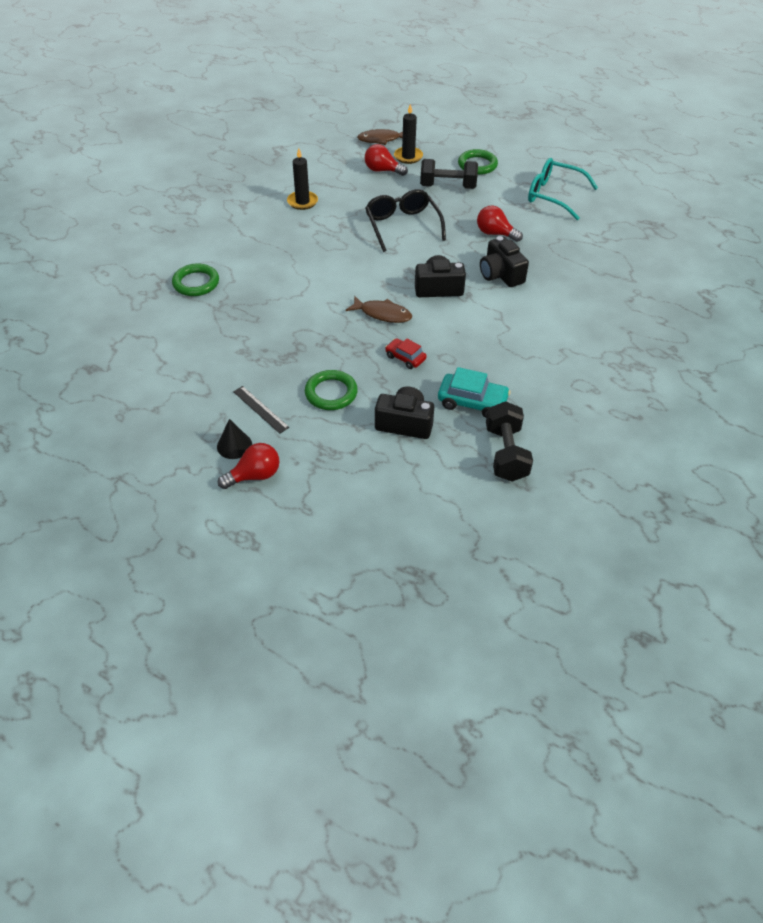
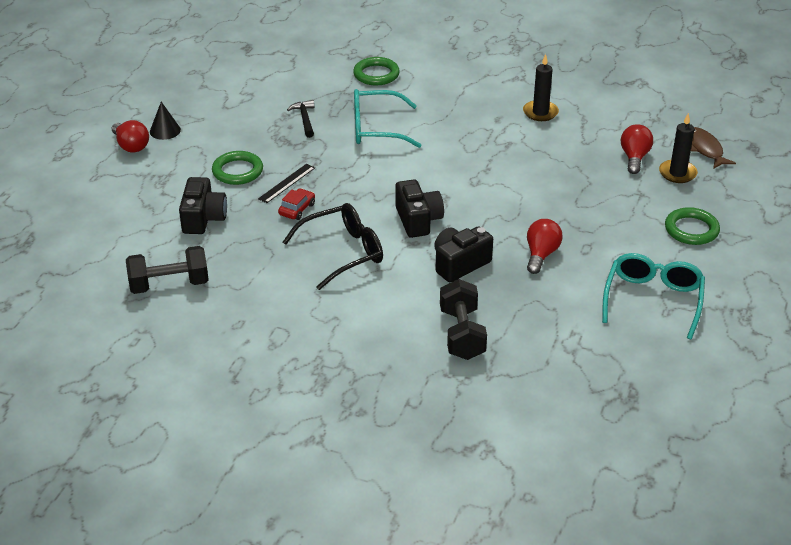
camera: 80 degrees right, 10 degrees down
black ruler [233,386,289,434] -> black ruler moved to [258,164,315,203]
brown fish [346,296,412,323] -> none
black glasses [365,189,446,252] -> black glasses moved to [283,203,383,290]
black dumbbell [420,159,478,189] -> black dumbbell moved to [440,279,487,360]
turquoise car [438,367,511,418] -> none
none -> black hammer [287,100,314,138]
none -> turquoise glasses [354,89,421,148]

